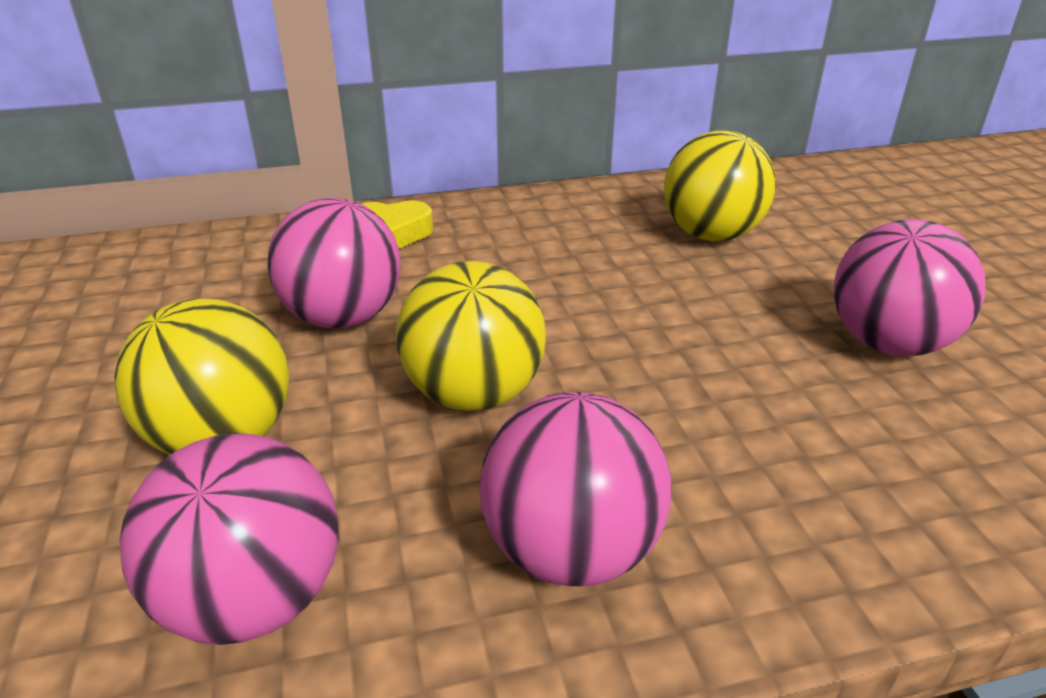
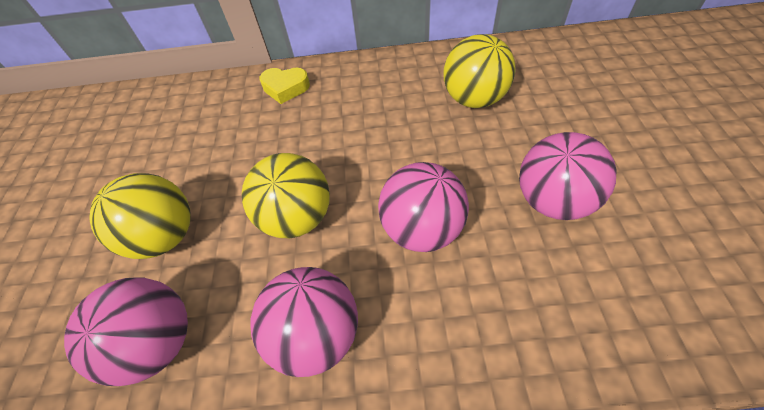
camera: 15 degrees right, 20 degrees up
pink ball [267,198,401,328] -> pink ball moved to [378,162,469,252]

